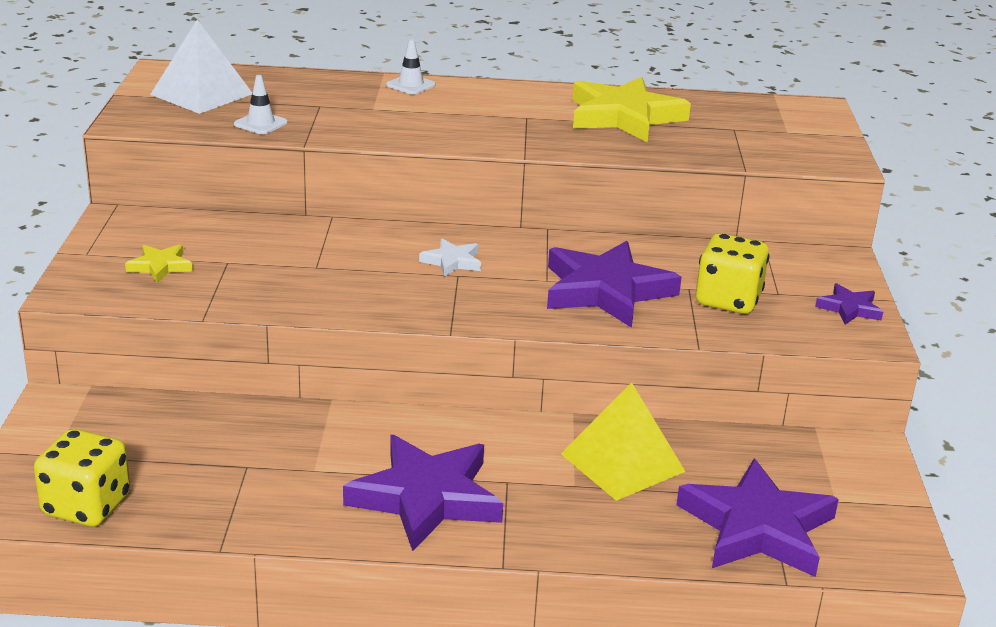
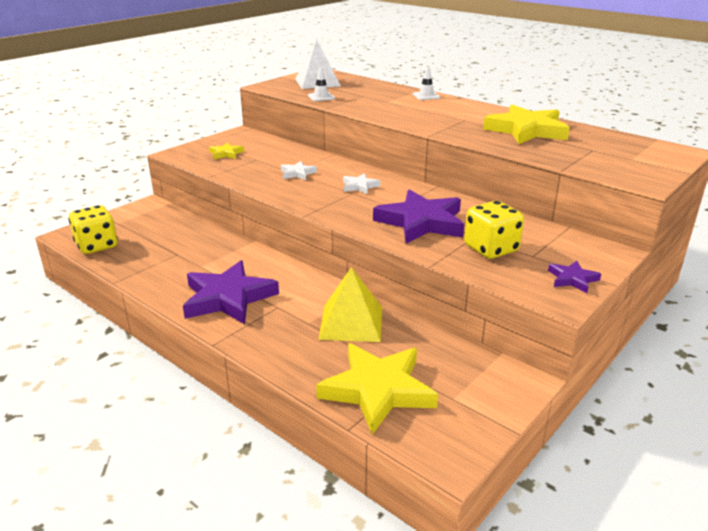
camera: 40 degrees right, 0 degrees up
purple star [676,459,839,577] -> yellow star [316,343,438,435]
none -> white star [281,161,317,180]

